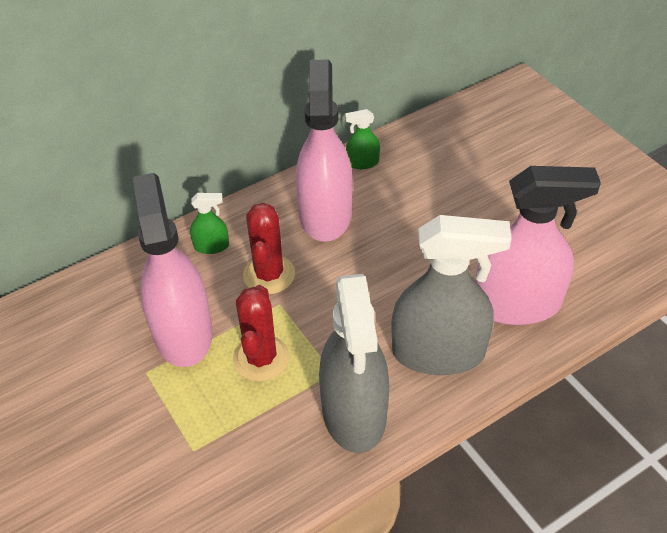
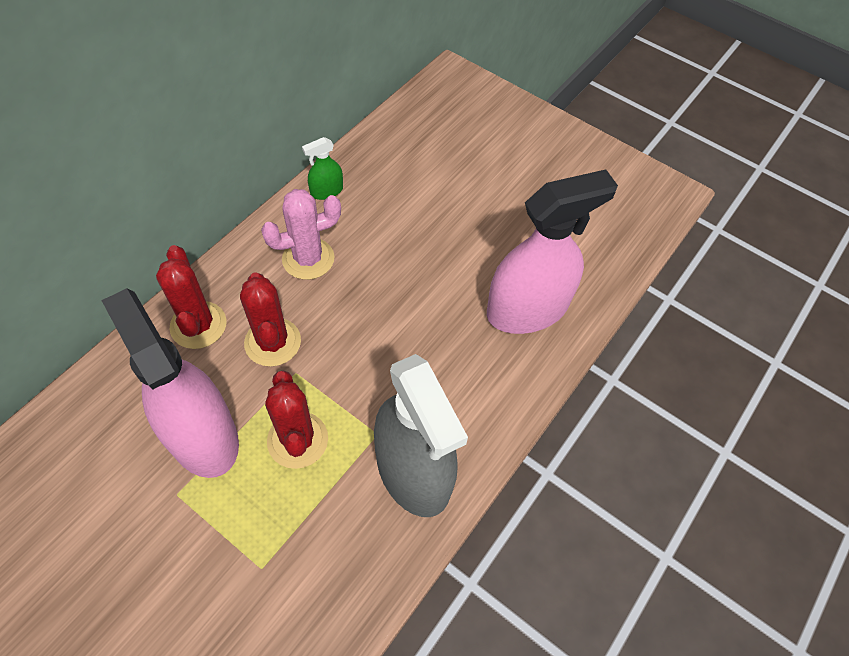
camera: 25 degrees left, 10 degrees up
green spray bottle [190,193,229,254] -> red cactus [156,245,226,349]
pink spray bottle [296,60,353,242] -> pink cactus [261,189,341,280]
grey spray bottle [391,215,512,375] -> none

